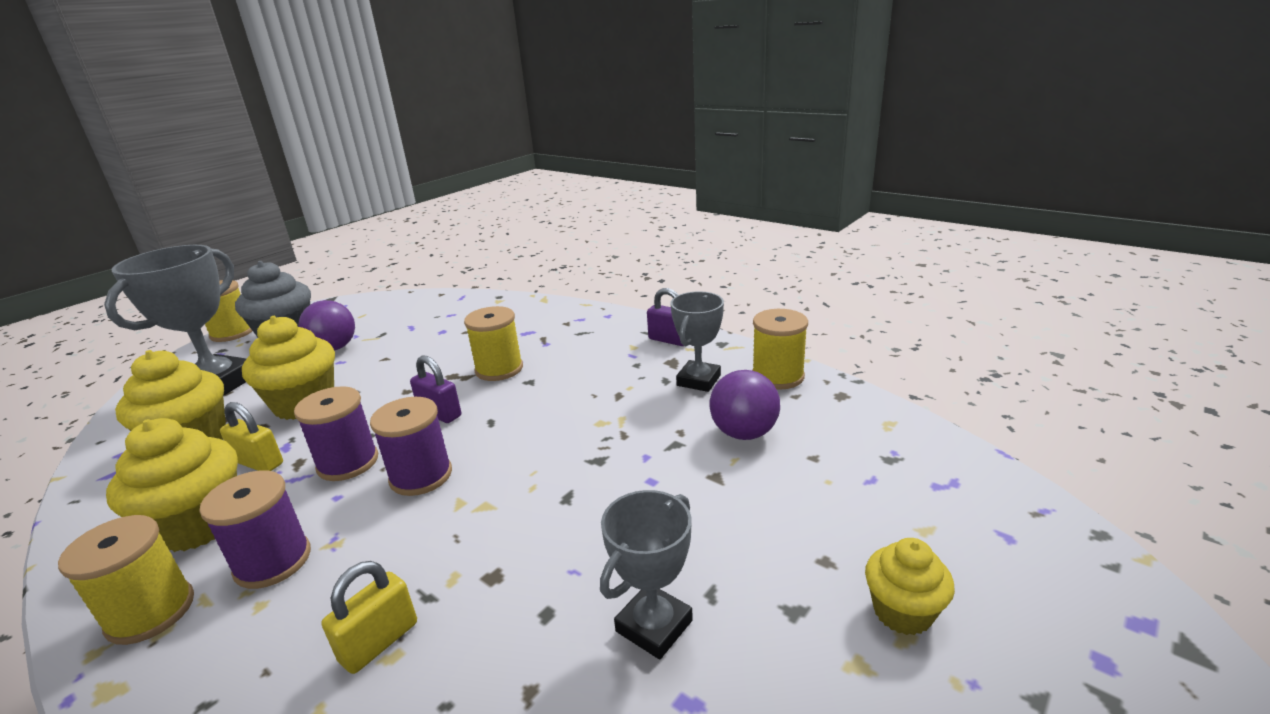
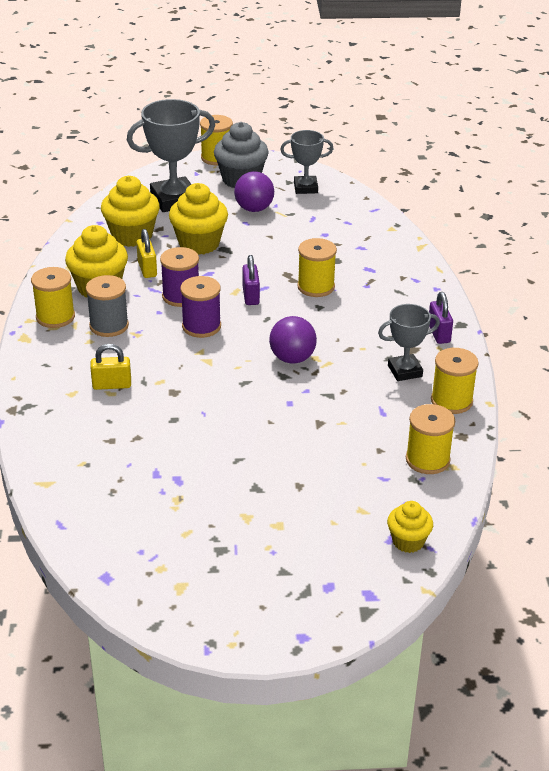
camera: 45 degrees right, 10 degrees up
purple spool [199,470,311,589] -> grey spool [86,275,129,337]
grey trophy [600,490,693,659] -> grey trophy moved to [280,130,334,194]
purple ball [709,370,780,440] -> purple ball moved to [269,316,317,364]
yellow cupcake [865,538,955,635] -> yellow cupcake moved to [387,501,433,553]
none -> yellow spool [406,404,455,474]

